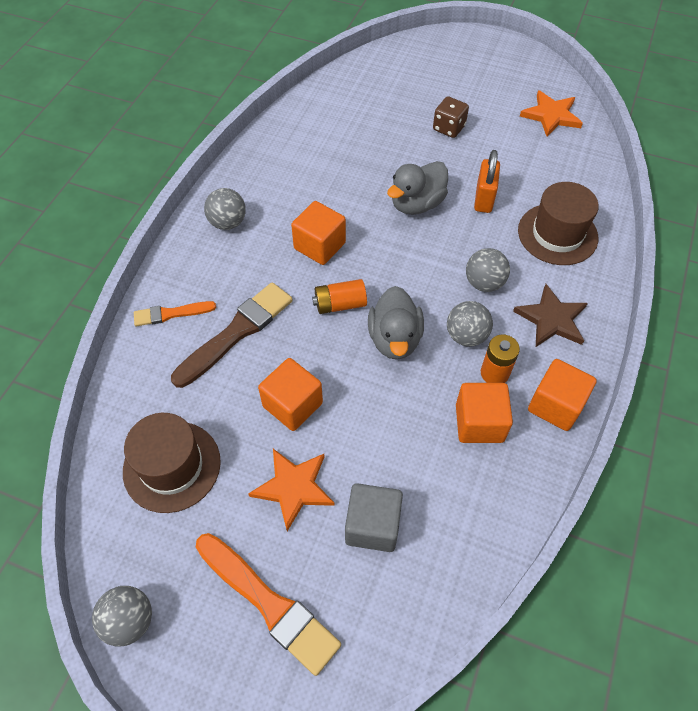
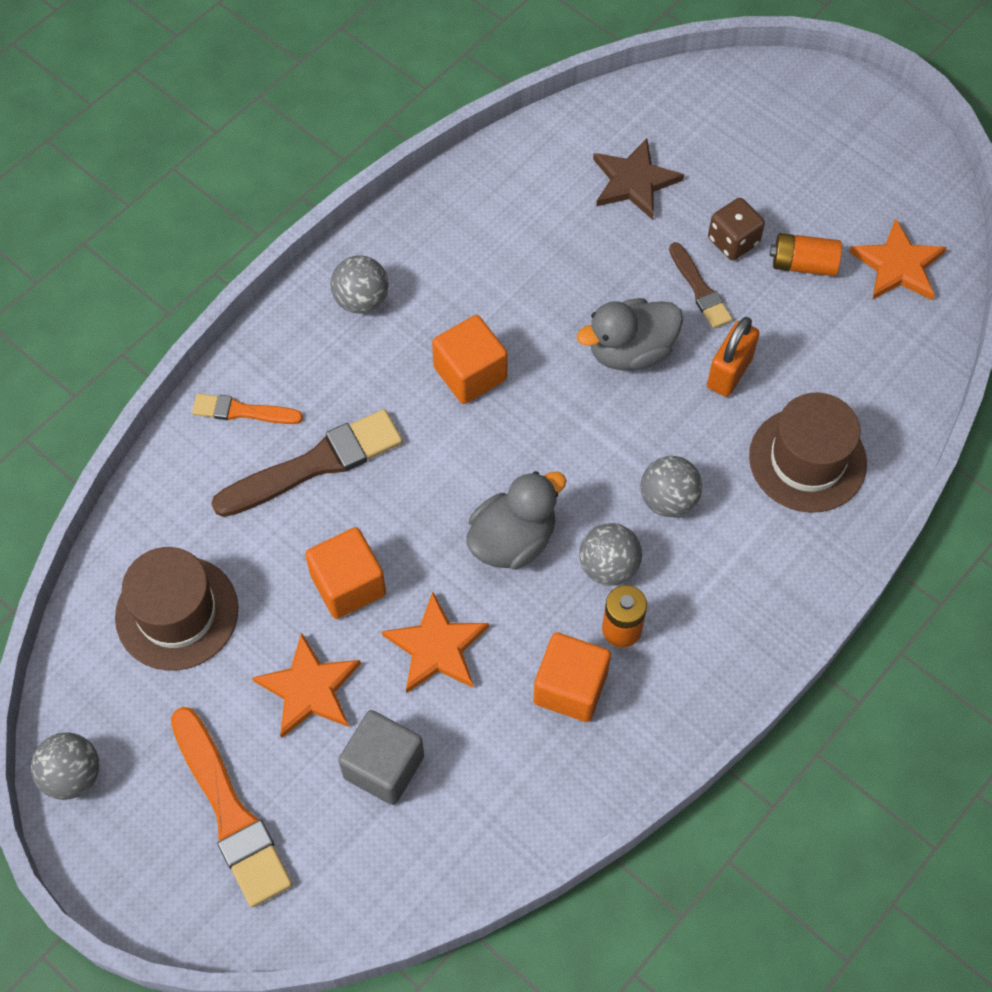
camera: 20 degrees right, 5 degrees up
orange battery [312,279,367,314] -> orange battery moved to [770,233,842,276]
grey duck [368,286,424,360] -> grey duck turned 150 degrees counterclockwise [466,471,566,570]
brown star [513,284,588,347] -> brown star moved to [593,138,684,220]
orange cube [528,359,597,431] -> none
none -> orange star [382,592,489,693]
none -> brown brush [669,242,732,329]

